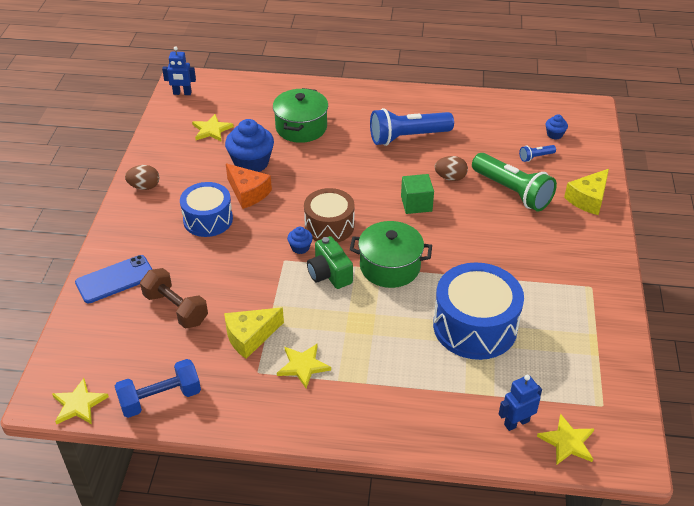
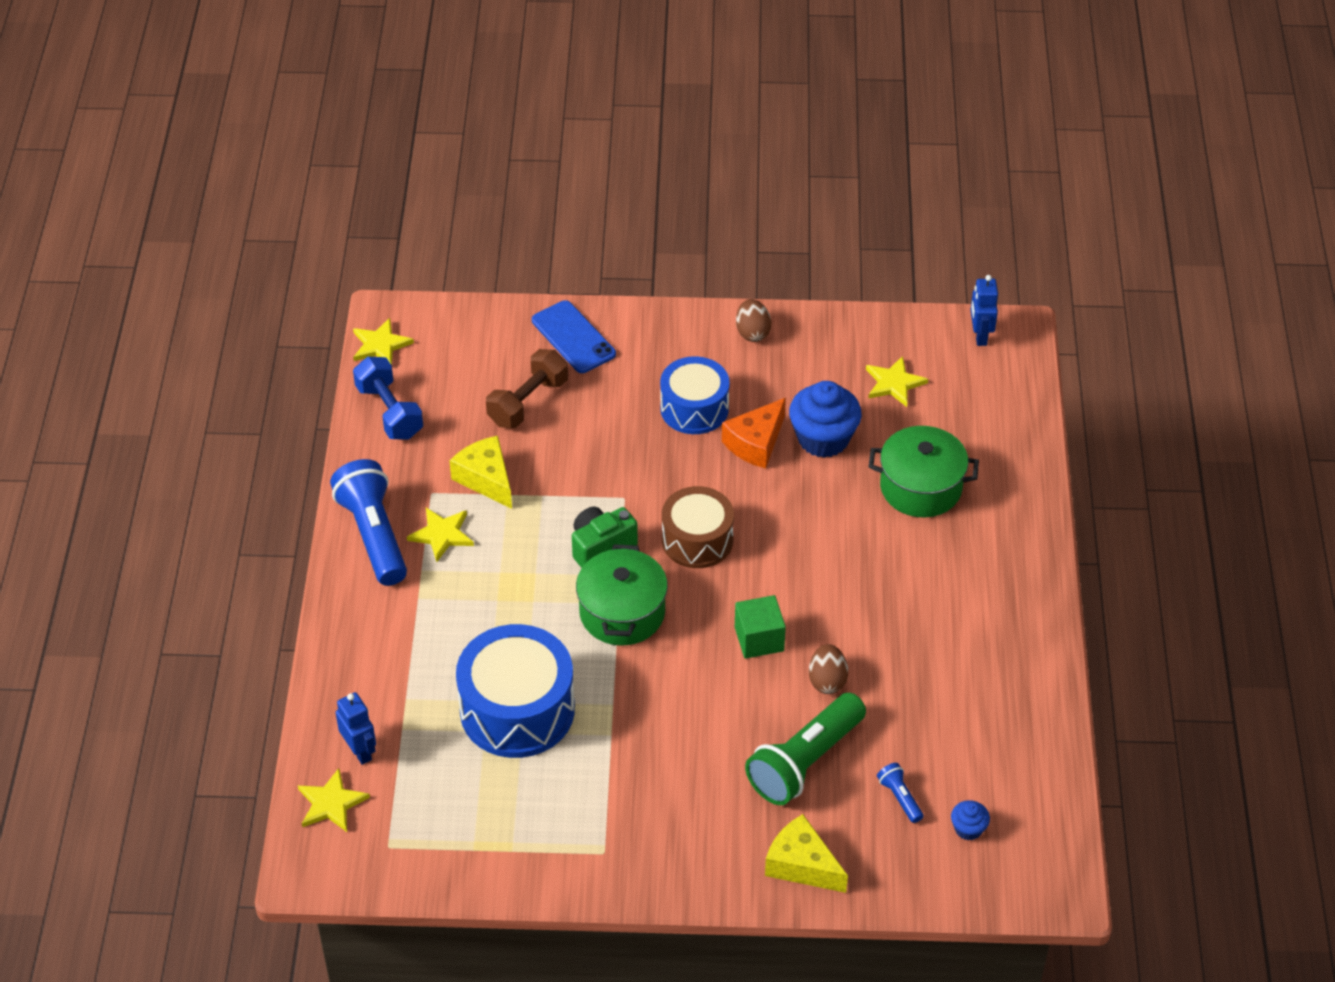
camera: 85 degrees right, 5 degrees up
blue cupcake [287,227,313,254] -> none
blue flashlight [370,108,454,146] -> blue flashlight moved to [330,459,407,586]

